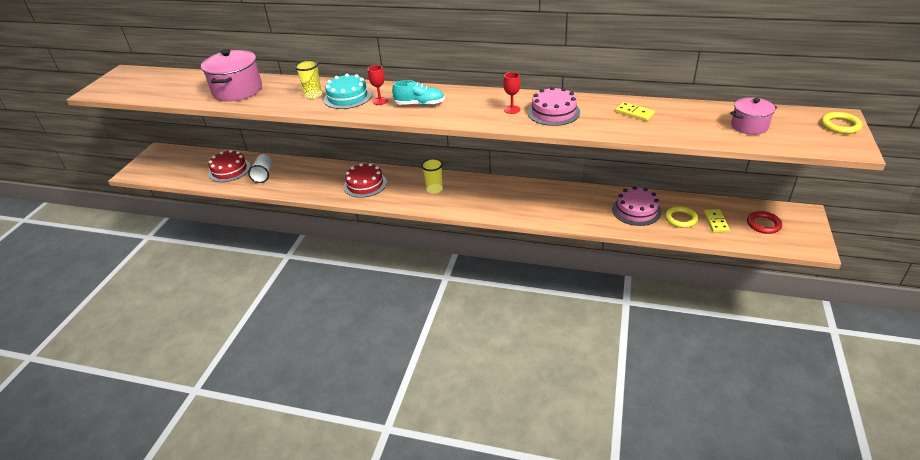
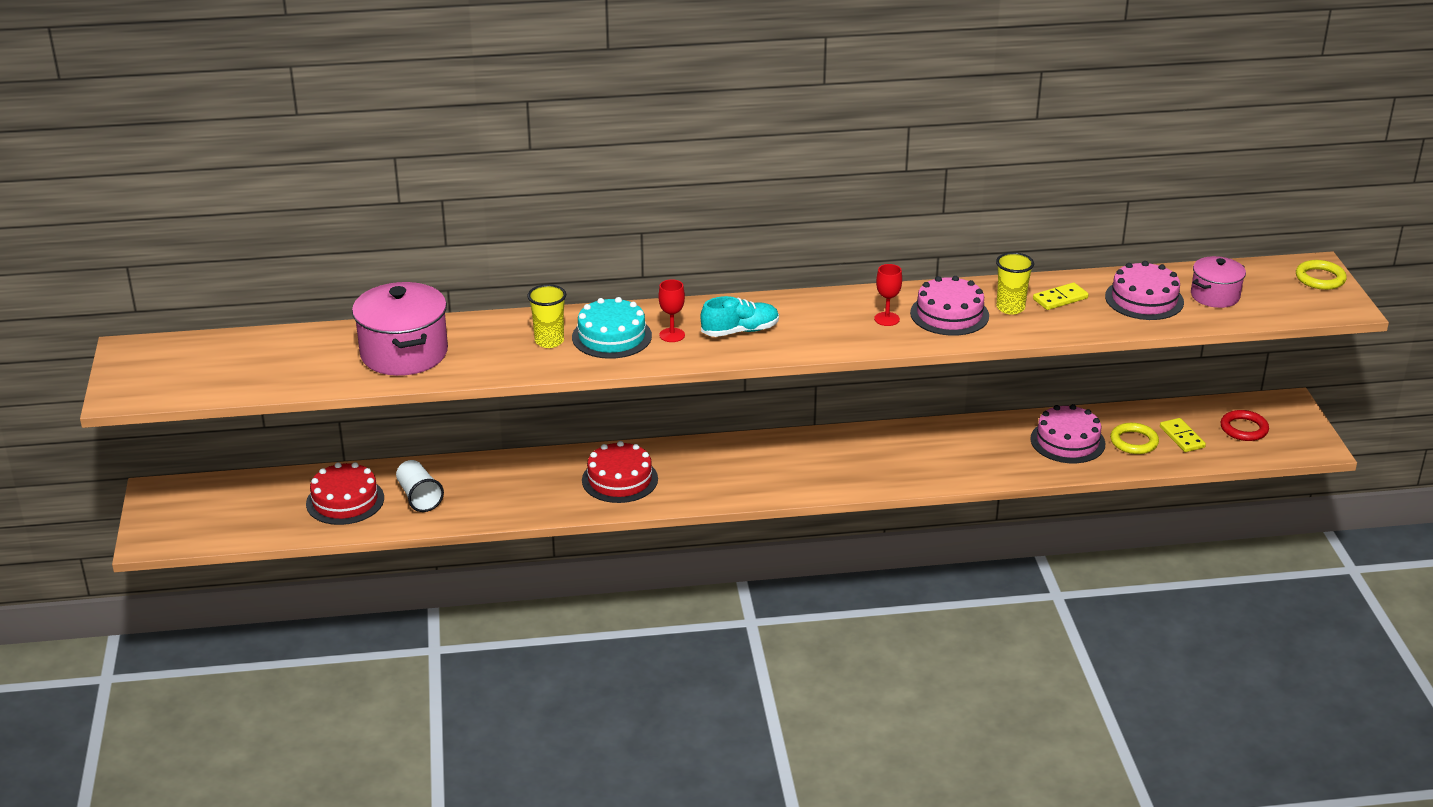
camera: 25 degrees left, 5 degrees down
yellow cup [421,158,443,194] -> yellow cup moved to [996,252,1034,315]
yellow domino [615,102,655,121] -> yellow domino turned 45 degrees counterclockwise [1033,282,1088,310]
none -> pink cake [1105,261,1184,320]

